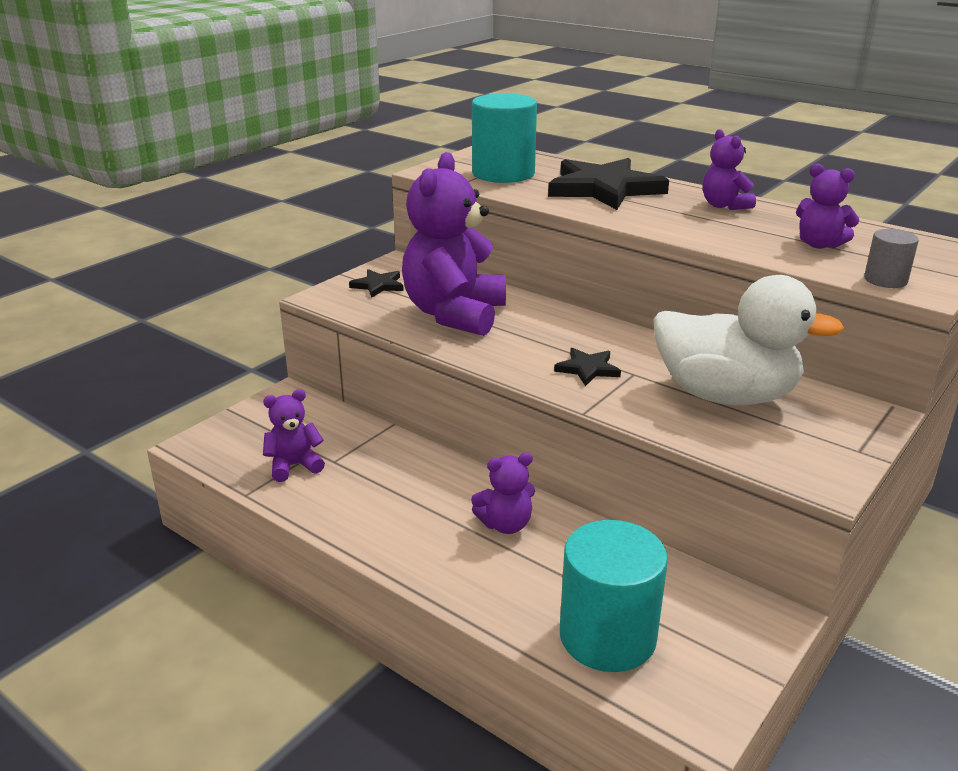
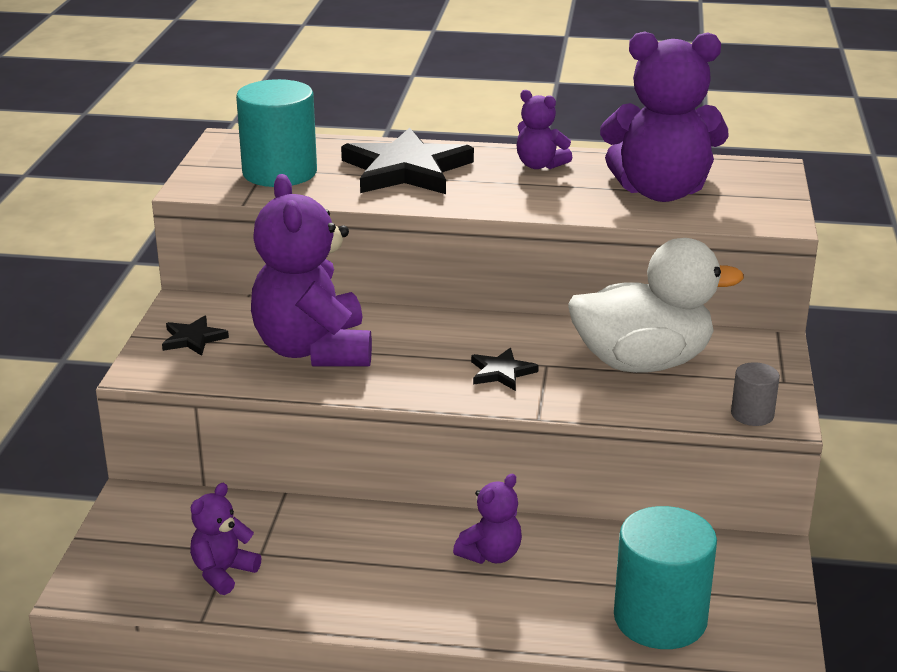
camera: 30 degrees left, 0 degrees up
purple teddy bear [796,164,859,249] -> purple teddy bear [600,31,728,202], size x2.07
grey cylinder [864,229,919,288] -> grey cylinder moved to [731,362,780,426]

